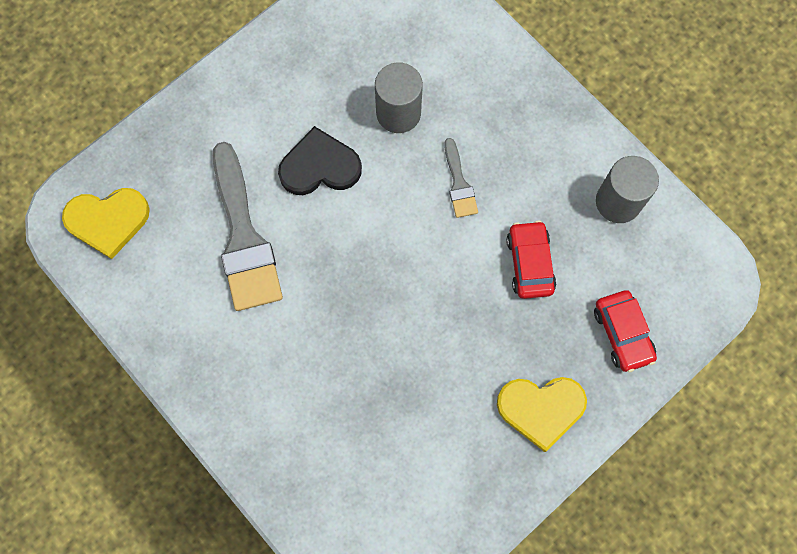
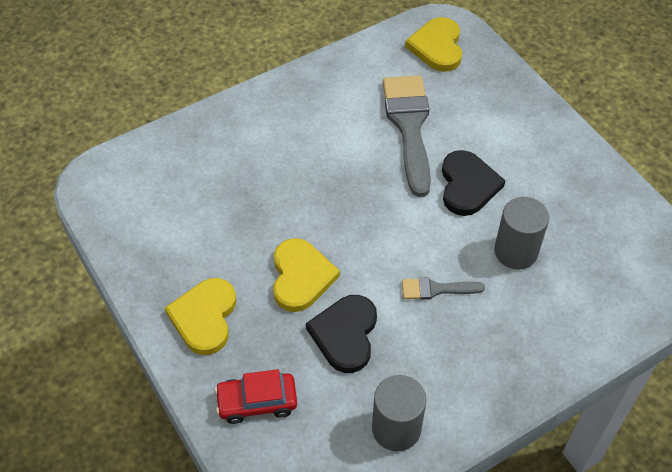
camera: 100 degrees right, 20 degrees down
grey brush [213,142,283,311] -> grey brush turned 90 degrees clockwise [383,75,431,197]
red car [506,220,556,299] -> black heart [306,295,377,373]
none -> yellow heart [273,238,340,312]

